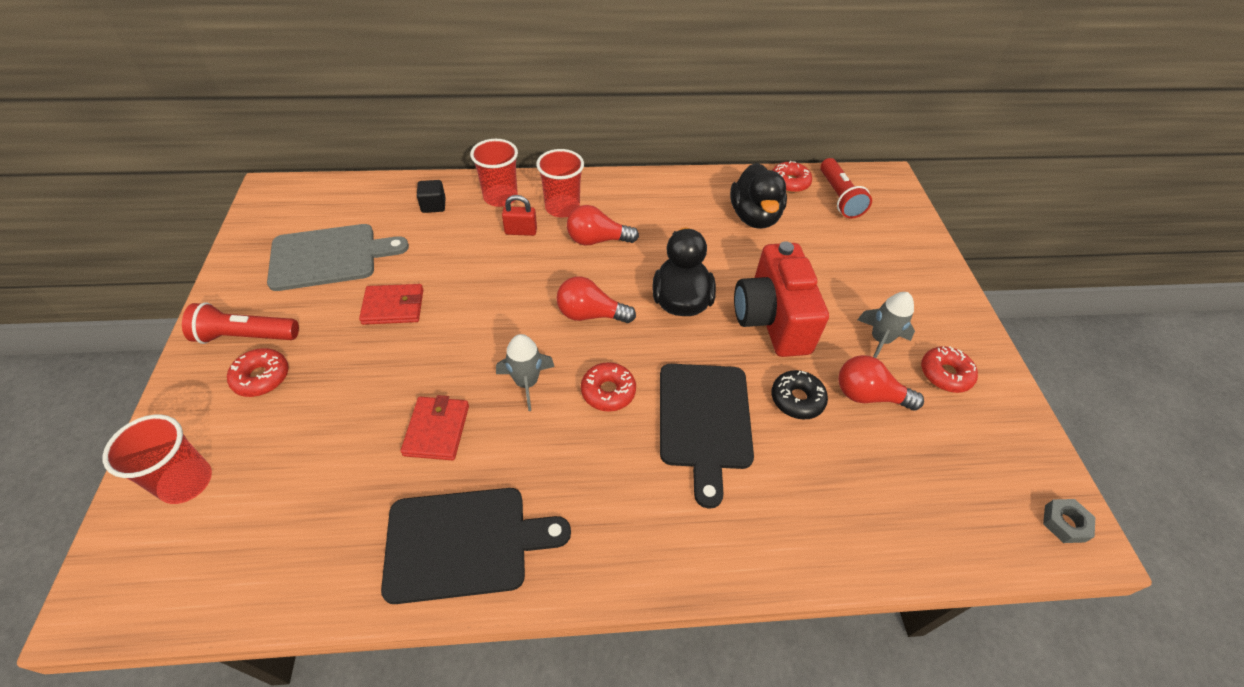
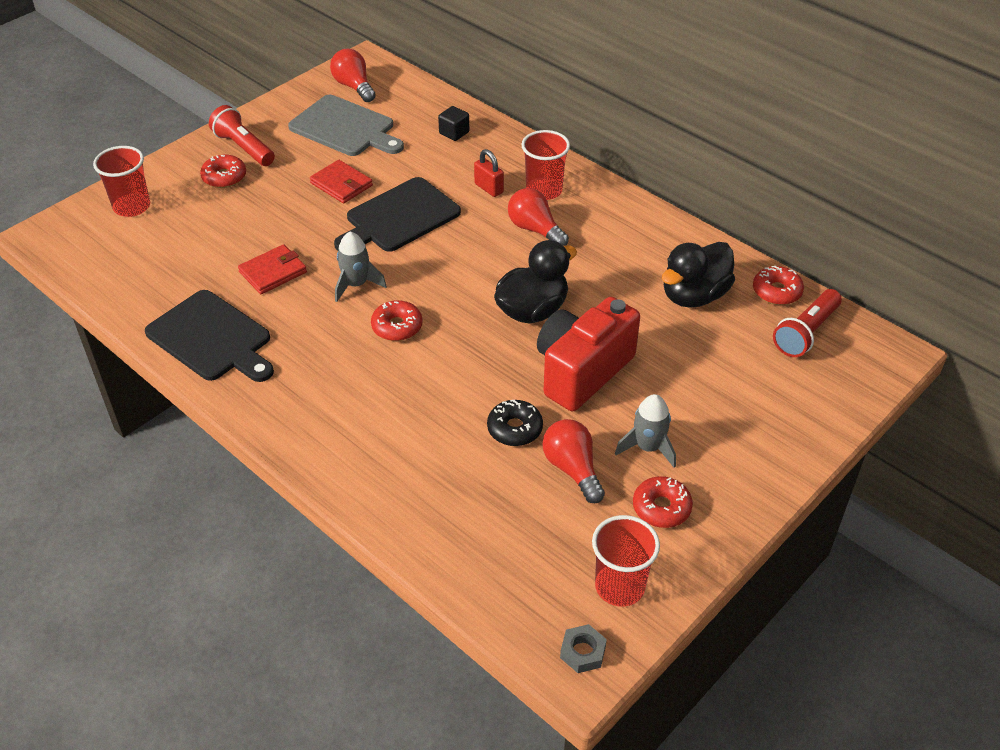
camera: 50 degrees right, 5 degrees down
red cup [470,139,518,207] -> red cup moved to [592,515,660,607]
red light bulb [557,276,636,323] -> red light bulb moved to [330,49,376,102]
black cutting board [660,364,754,509] -> black cutting board moved to [334,177,461,252]

